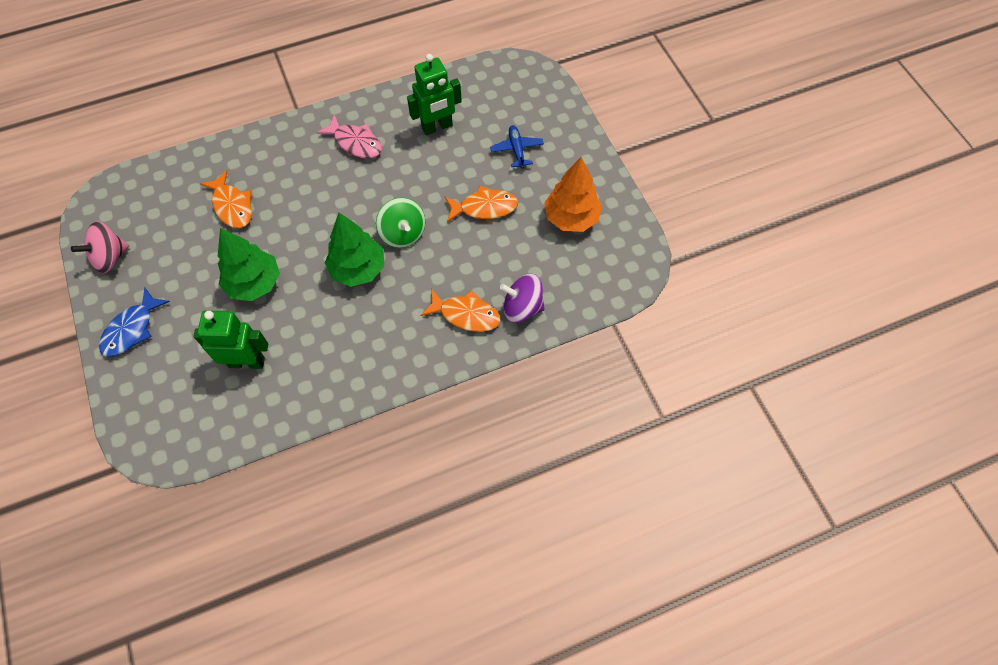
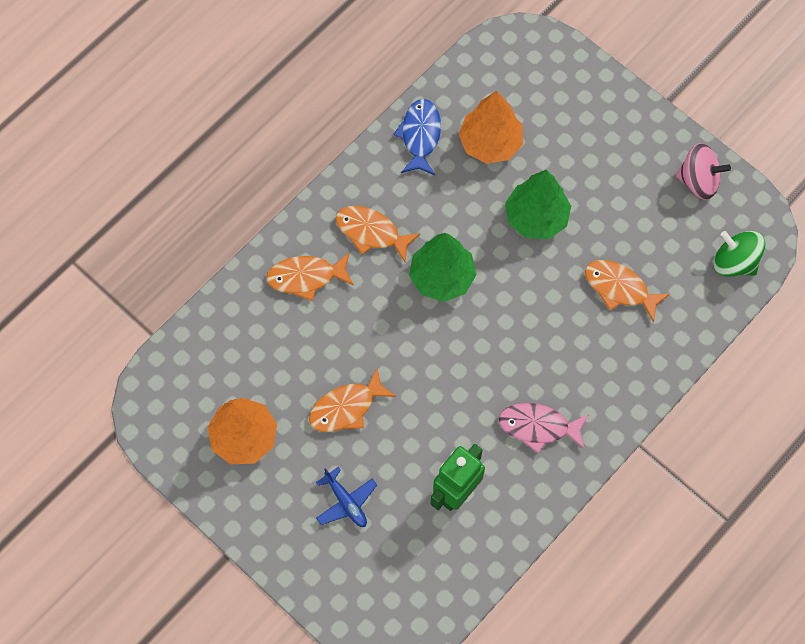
camera: 155 degrees right, 5 degrees up
pink spinning top [71,221,129,273] -> pink spinning top turned 75 degrees clockwise [676,143,731,200]
blue fish [99,287,170,357] -> blue fish moved to [393,99,441,175]
green robot [193,310,268,369] -> orange tree [459,91,523,164]
green spinning top [376,197,425,248] -> green spinning top moved to [714,231,765,276]
purple spinning top [500,274,545,323] -> none
none -> orange fish [336,206,421,262]

